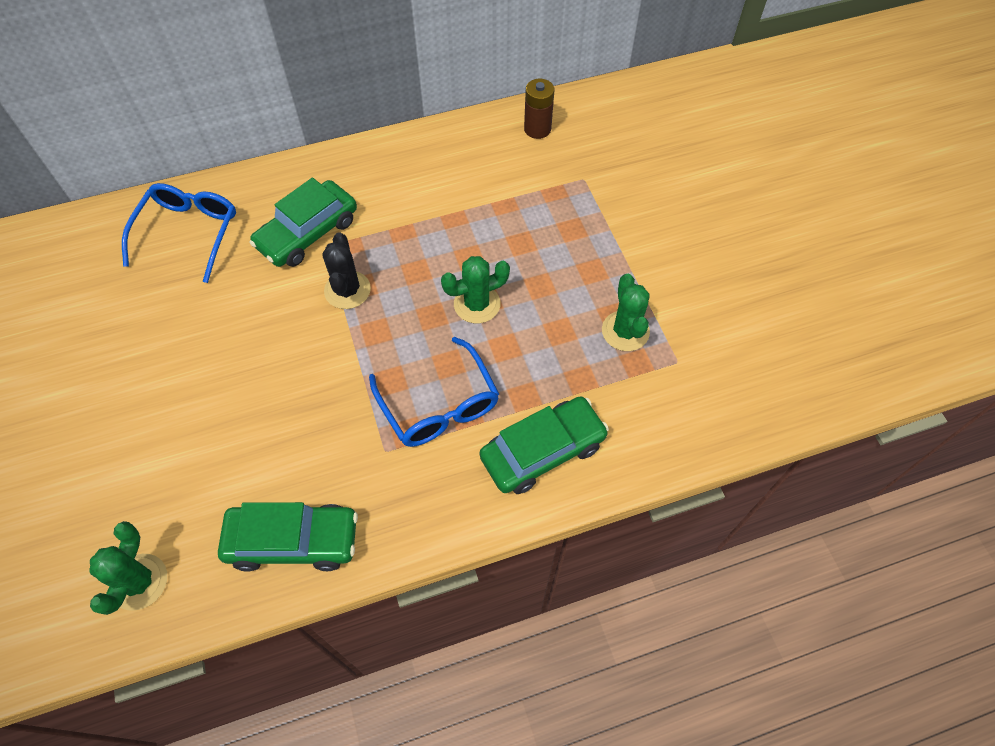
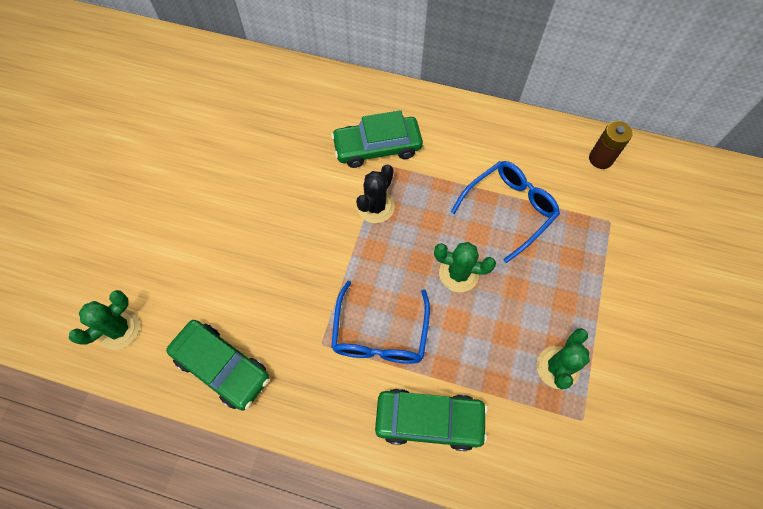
camera: 35 degrees right, 5 degrees up
blue glasses [122,183,236,283] -> blue glasses moved to [451,161,560,263]

